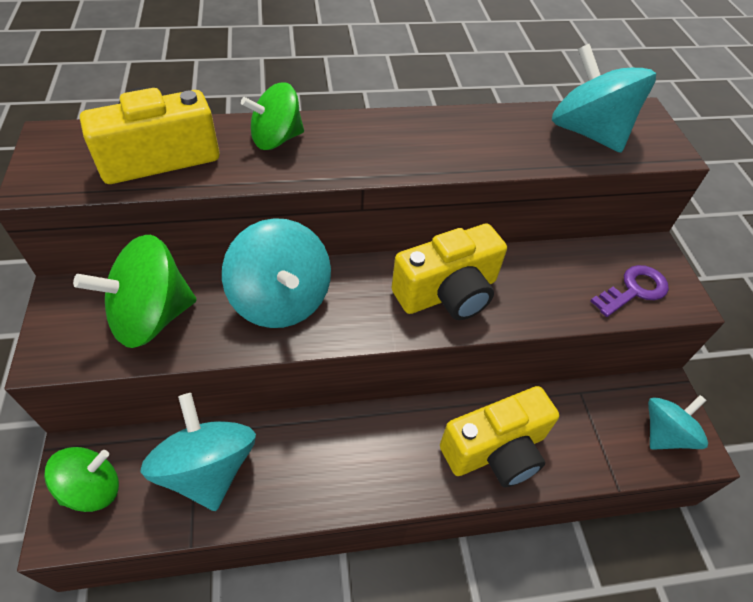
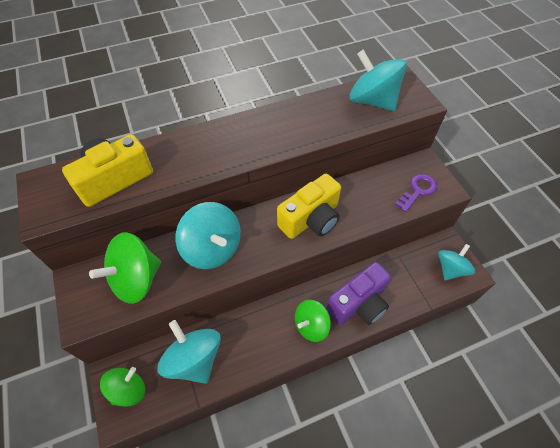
camera: 10 degrees left, 5 degrees up
green spinning top [241,82,304,150] -> green spinning top moved to [295,300,331,342]
yellow camera [440,386,559,488] -> purple camera [326,262,391,325]

